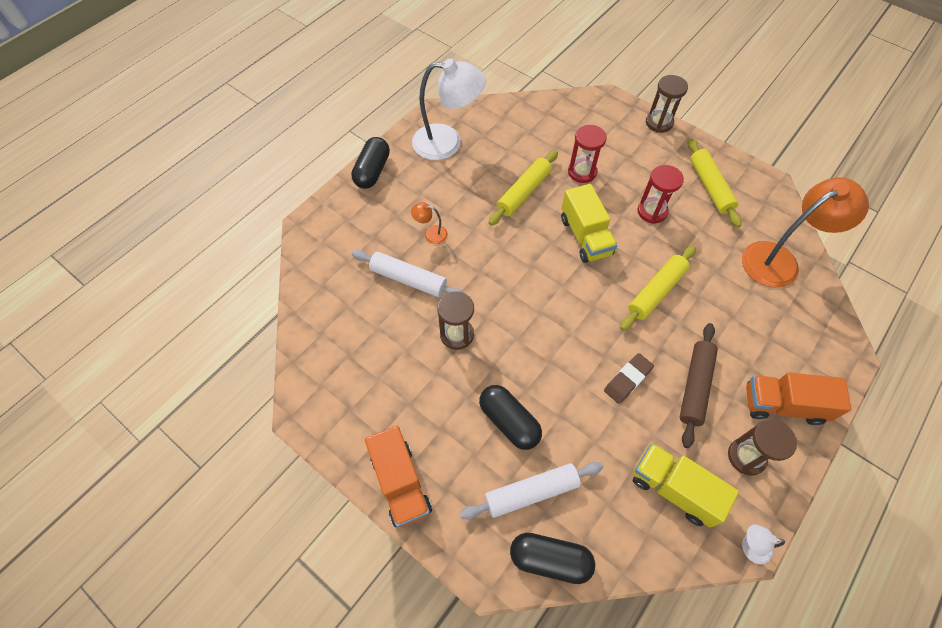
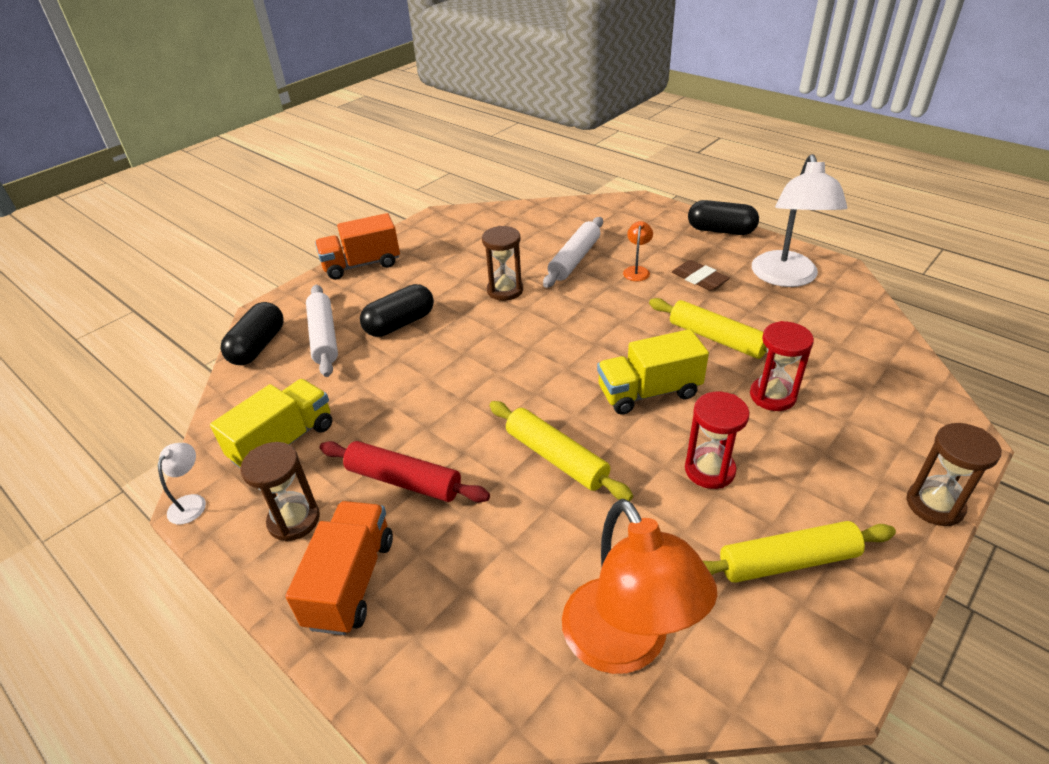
camera: 95 degrees right, 20 degrees down
brown eraser [604,353,654,404] -> brown eraser moved to [672,260,730,291]
brown rolling pin [680,323,718,448] -> red rolling pin [320,441,490,503]

